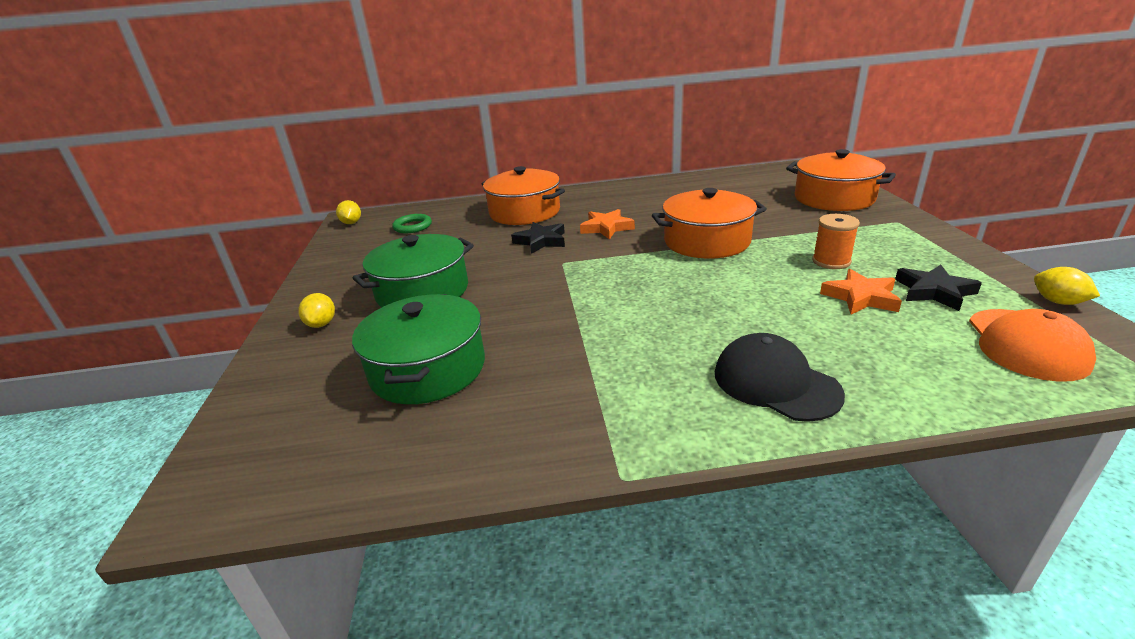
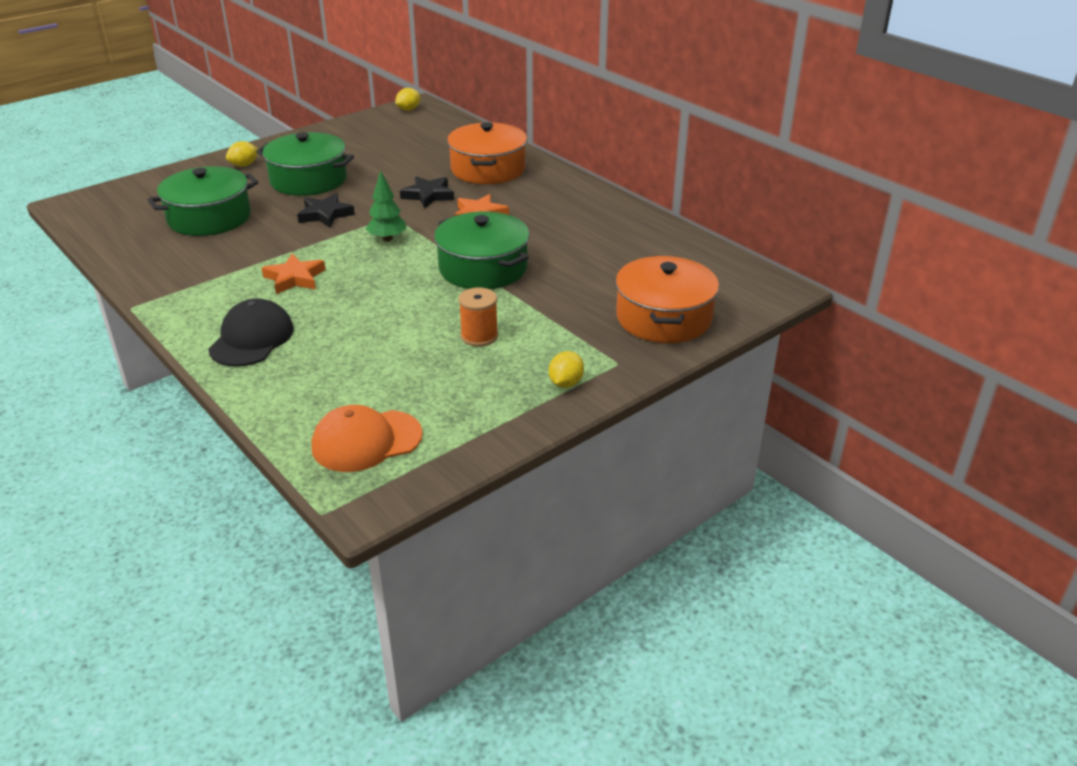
camera: 55 degrees right, 5 degrees up
green ring [392,214,432,233] -> none
orange pot [652,188,767,258] -> green pot [434,211,530,289]
orange star [820,269,902,314] -> orange star moved to [261,254,326,294]
black star [895,264,982,311] -> black star moved to [297,193,355,228]
yellow lemon [1034,267,1100,305] -> yellow lemon moved to [549,351,584,388]
none -> green tree [366,170,406,241]

